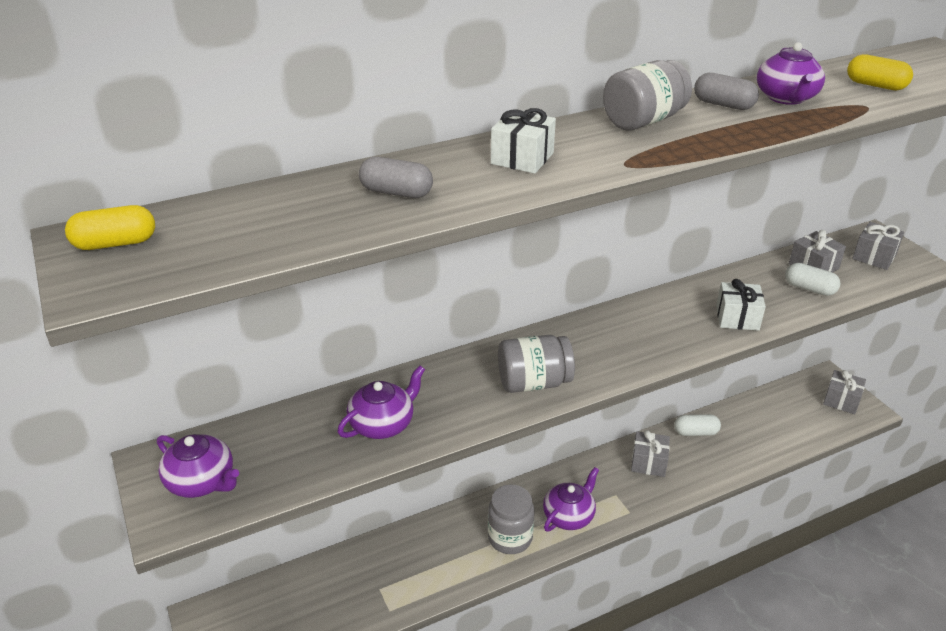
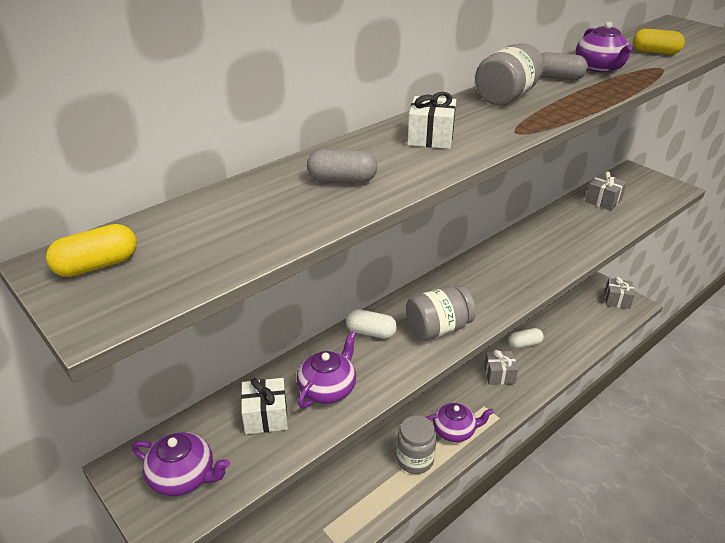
camera: 15 degrees left, 0 degrees up
purple teapot [543,467,599,532] -> purple teapot turned 60 degrees clockwise [426,403,494,442]
white gift [716,279,766,331] -> white gift moved to [241,378,288,434]
white capsule [785,263,840,296] -> white capsule moved to [346,309,397,339]
grey gift [852,222,904,270] -> none

